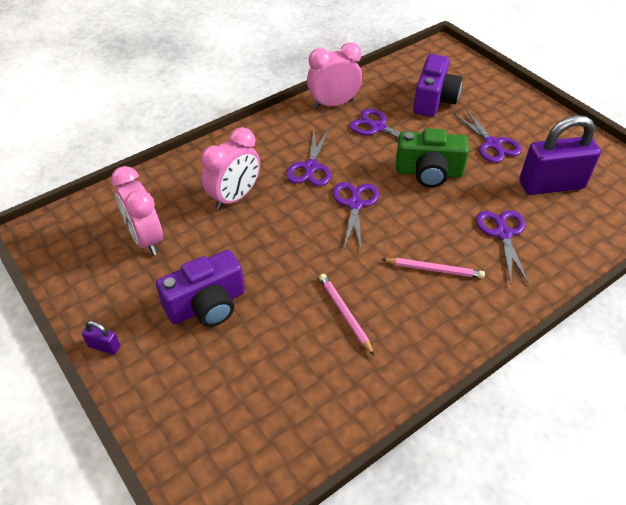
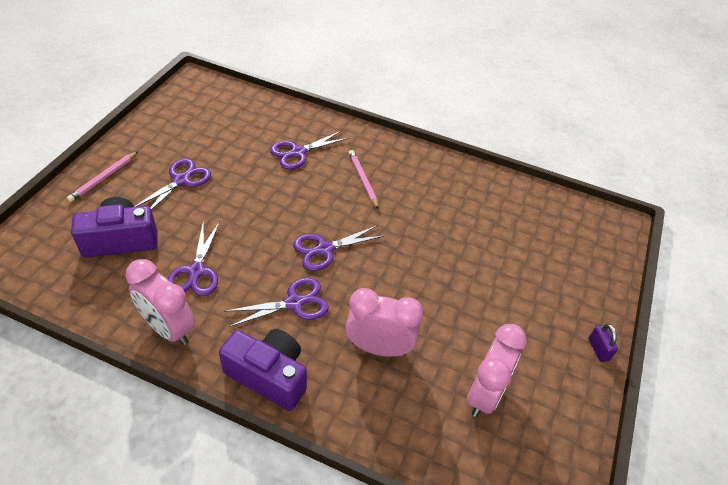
camera: 125 degrees left, 0 degrees up
purple camera [156,250,245,327] -> purple camera moved to [219,329,307,411]
pink pencil [319,274,374,355] -> pink pencil moved to [67,151,138,202]
green camera [396,128,469,187] -> none
purple padlock [519,115,601,195] -> none

